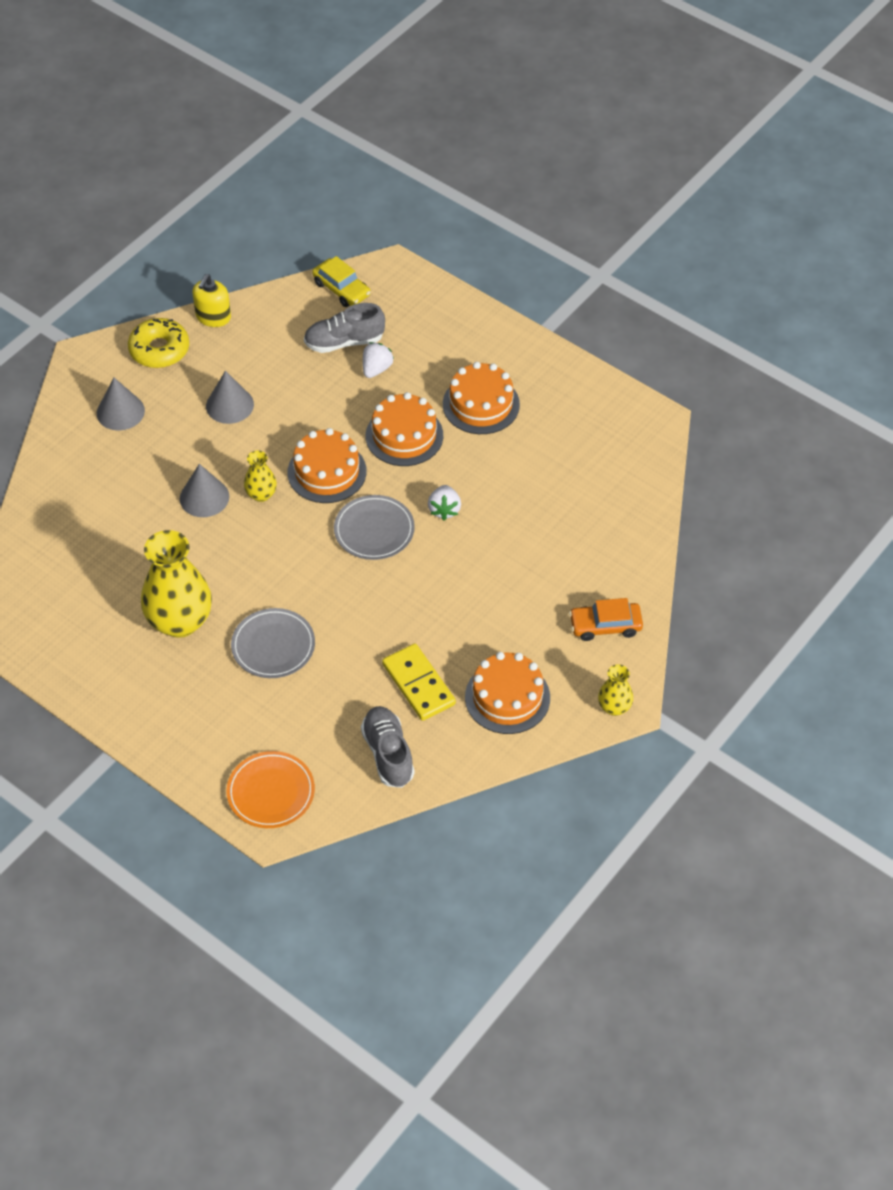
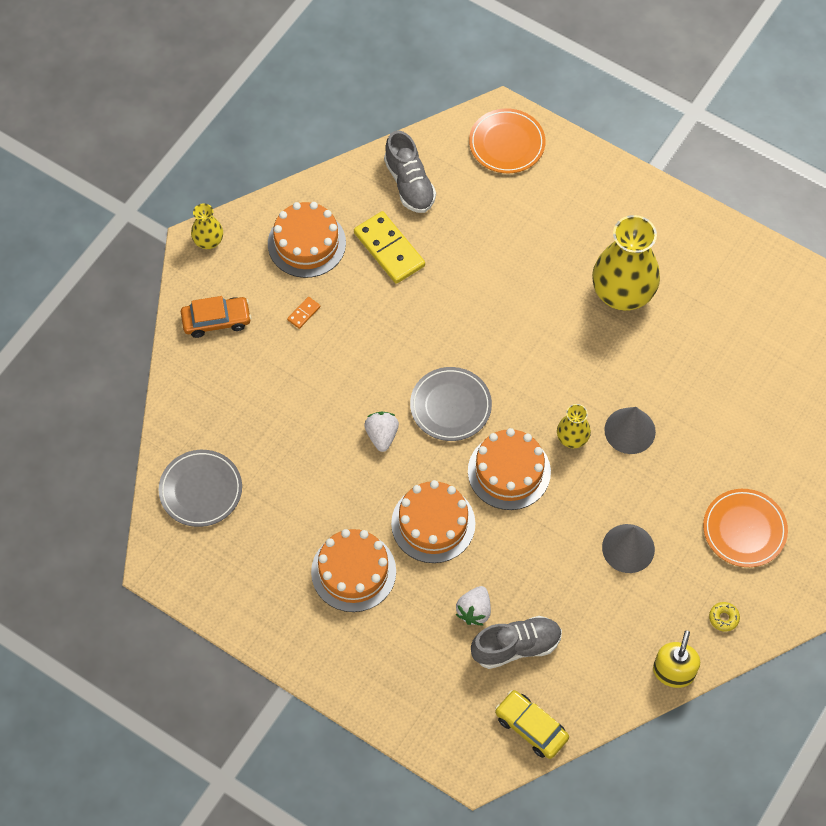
camera: 175 degrees right, 10 degrees up
grey cone [97,378,145,431] -> orange plate [703,489,788,567]
yellow donut [128,318,189,368] -> yellow donut [709,602,740,632], size x0.44
grey plate [231,608,315,678] -> grey plate moved to [159,450,242,527]
none -> orange domino [287,297,321,329]

